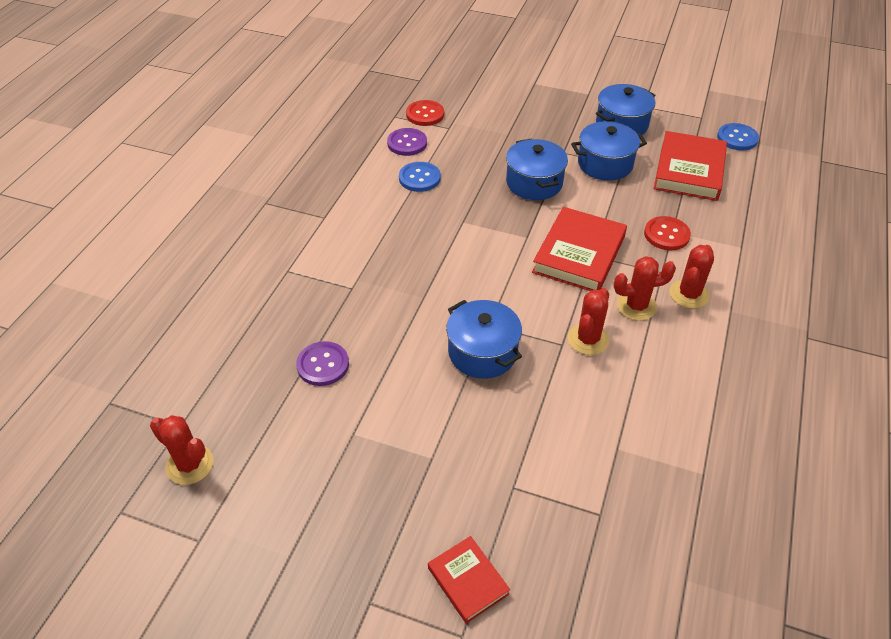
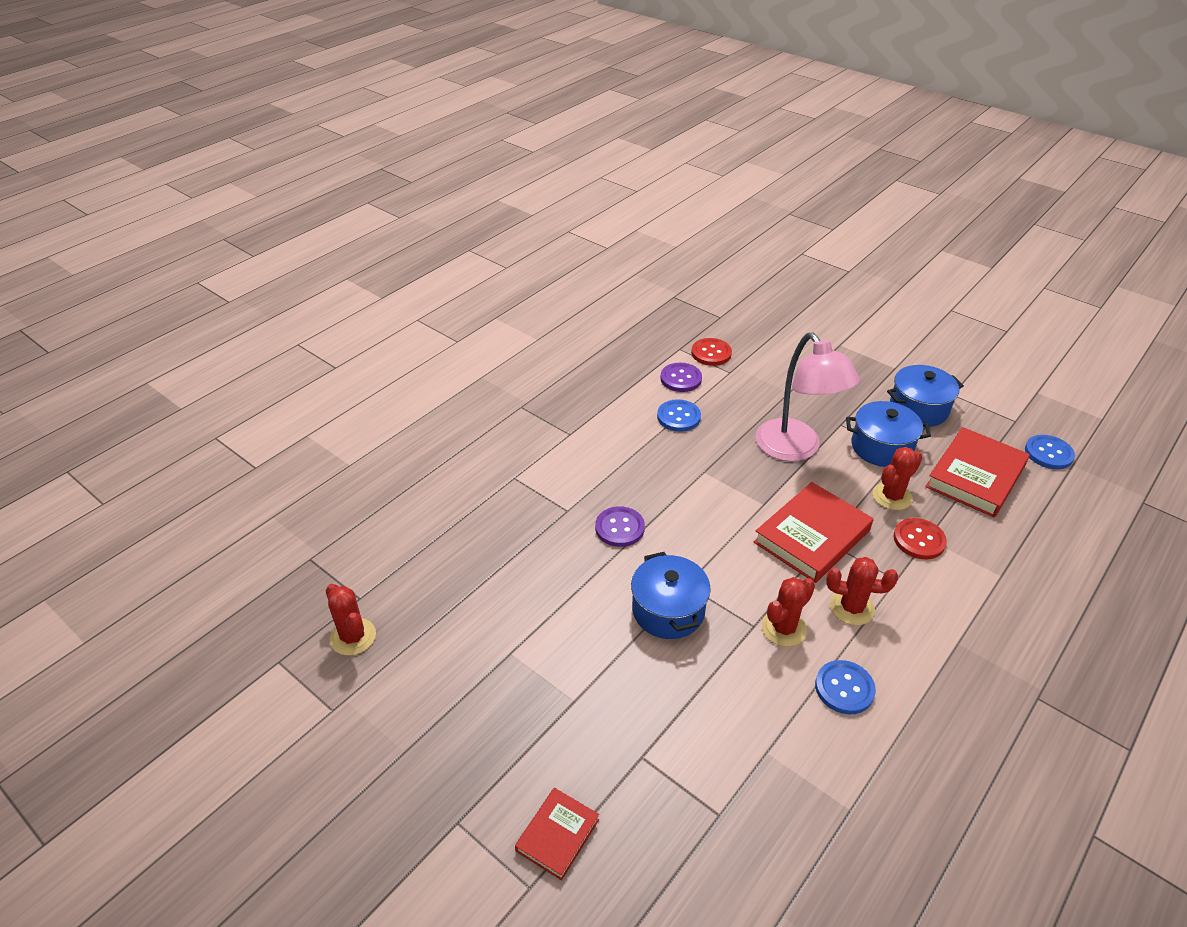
camera: 20 degrees right, 5 degrees down
purple button [296,341,349,386] -> purple button moved to [595,506,645,547]
red book [428,536,510,624] -> red book turned 45 degrees clockwise [515,788,599,880]
blue pot [506,138,568,200] -> pink lamp [755,332,860,461]
red cactus [670,245,714,309] -> red cactus moved to [873,447,922,510]
none -> blue button [815,660,876,714]

